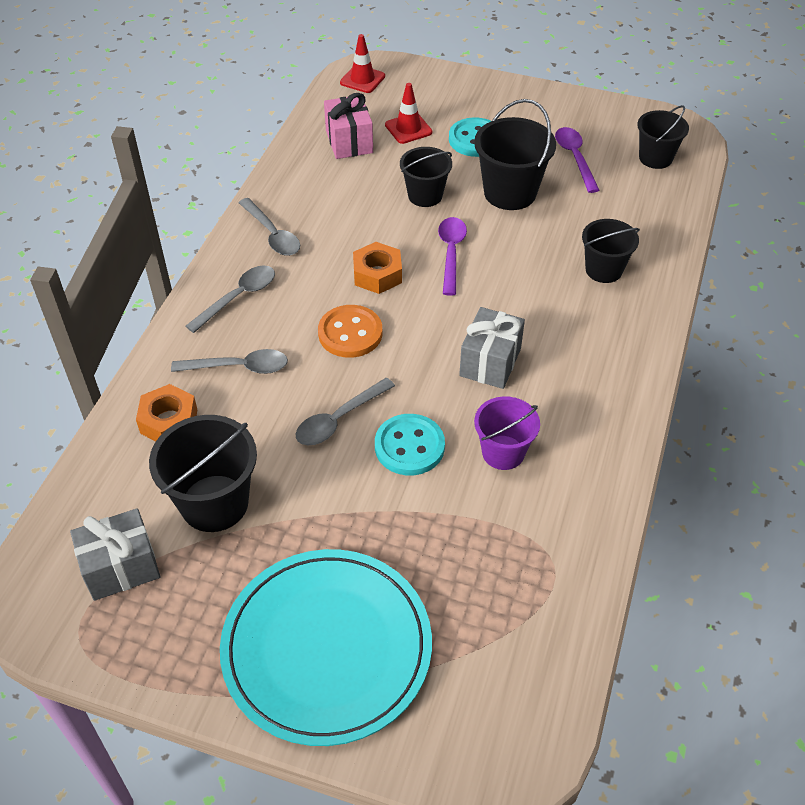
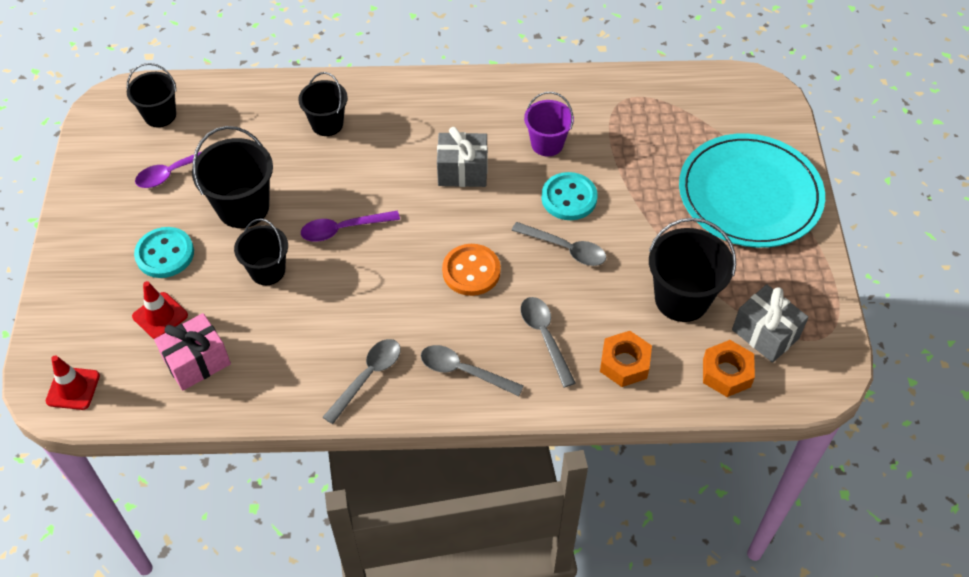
camera: 110 degrees left, 5 degrees up
orange nut [353,242,402,294] -> orange nut moved to [703,340,755,397]

